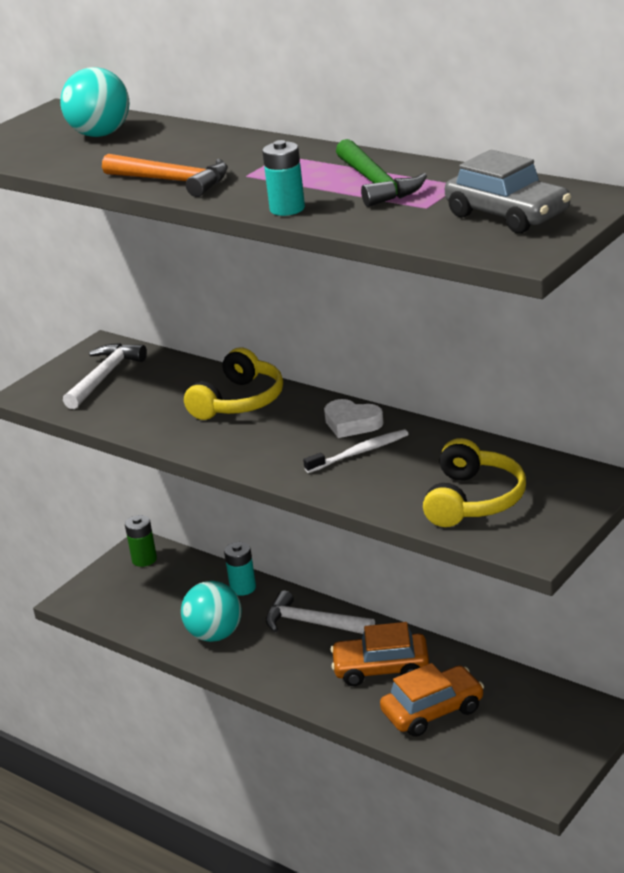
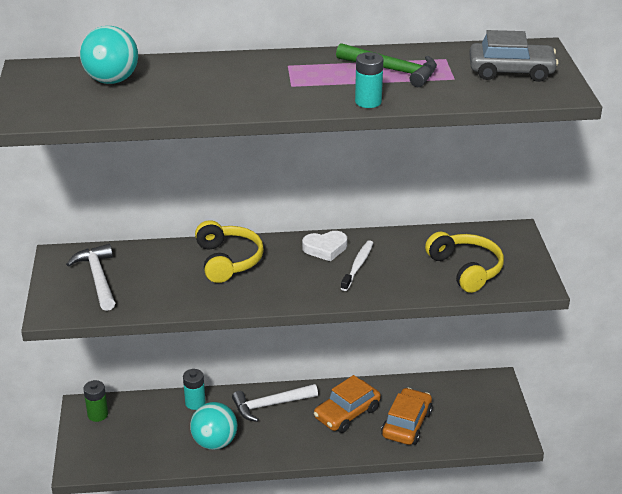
camera: 45 degrees left, 5 degrees up
orange hammer [102,154,228,197] -> none

